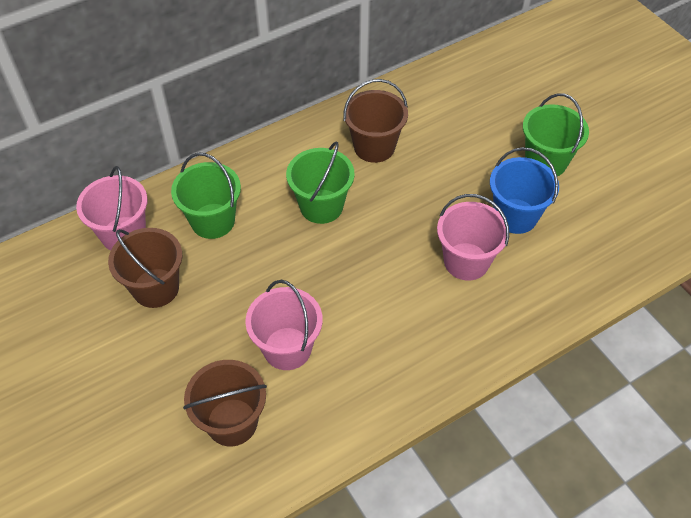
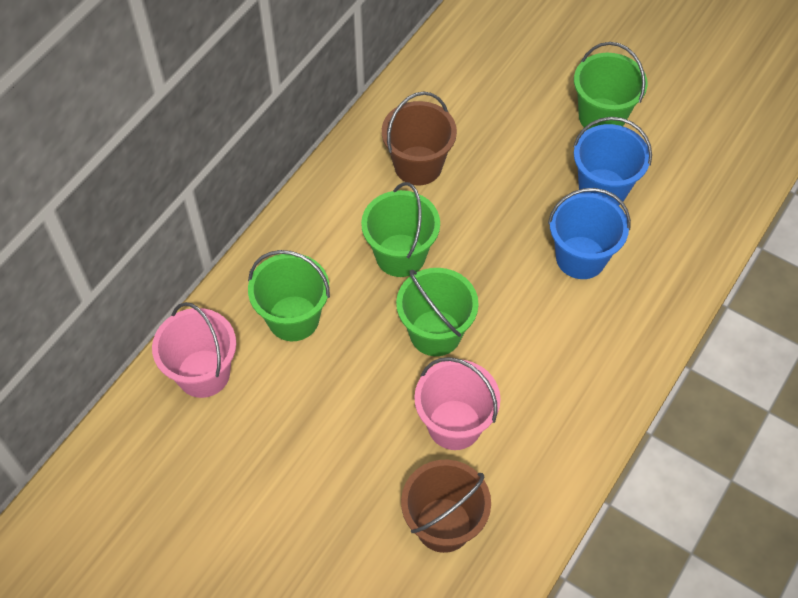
camera: 25 degrees left, 5 degrees up
brown bucket [108,228,182,308] -> none
pink bucket [437,194,509,281] -> blue bucket [548,188,631,279]
none -> green bucket [396,268,479,356]

